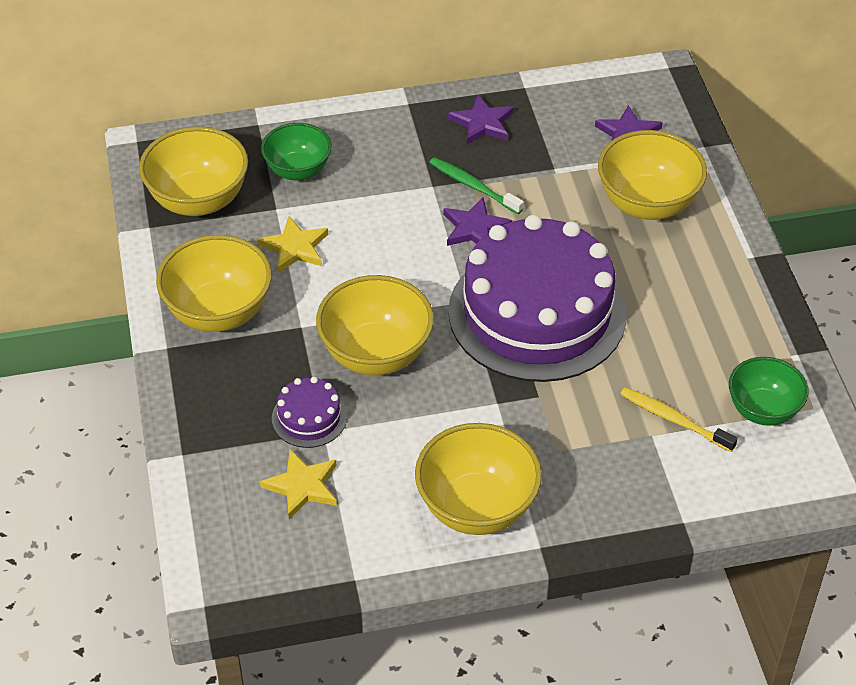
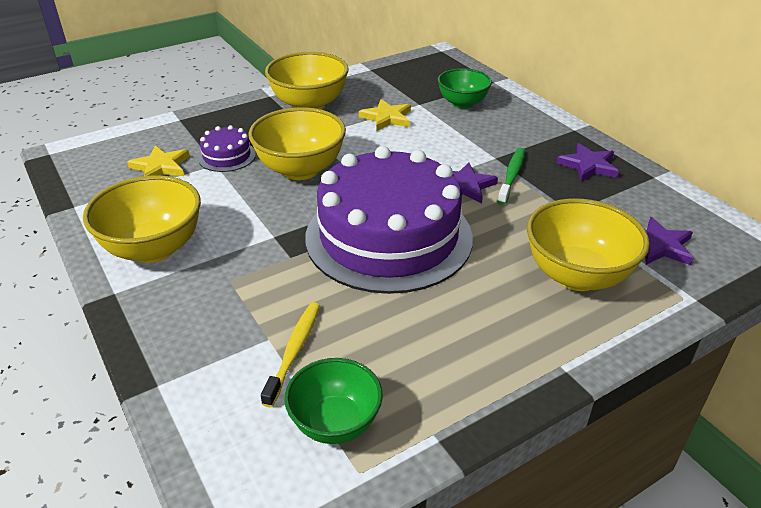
camera: 70 degrees right, 10 degrees down
yellow bowl [139,126,248,216] -> none

